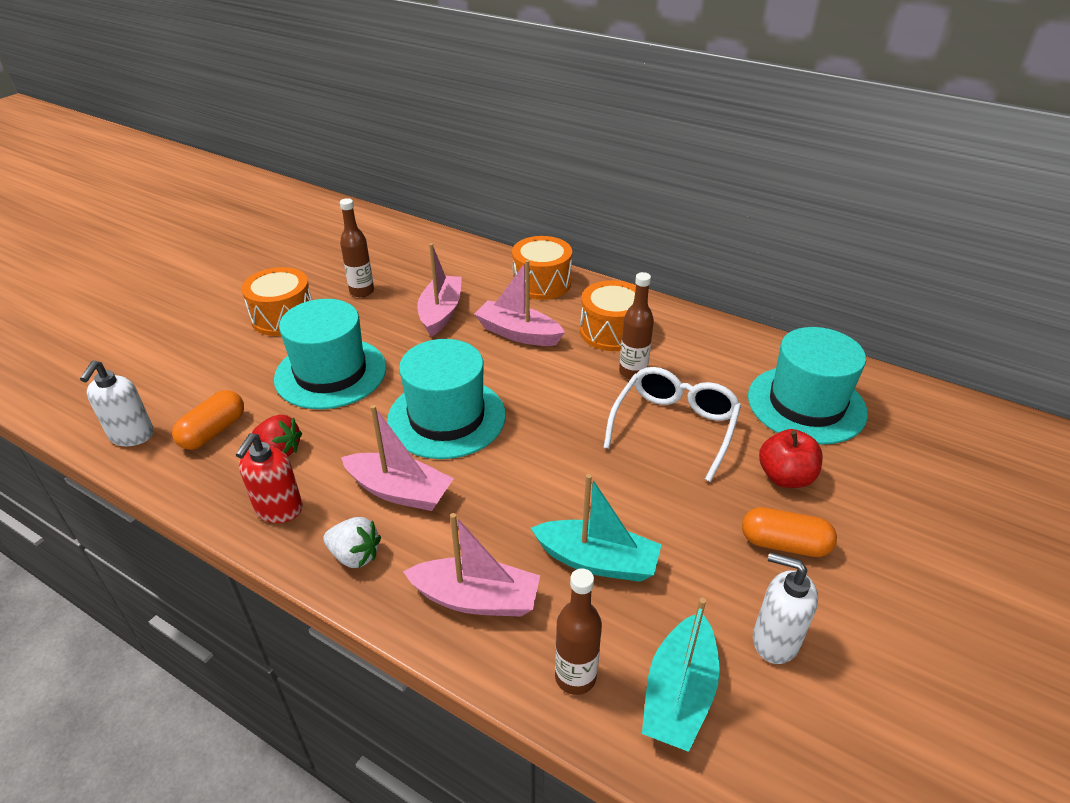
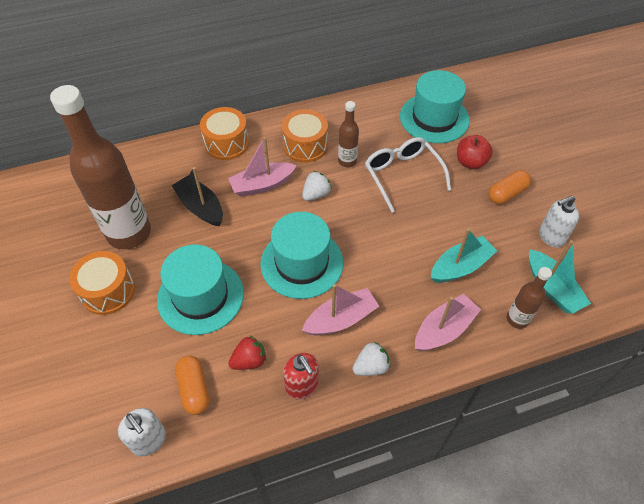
camera: 50 degrees left, 15 degrees up
brown bottle [340,198,374,297] -> brown bottle [50,85,151,249], size x2.18
pink boat [417,243,462,337] -> black boat [172,167,223,226]
none -> white strawberry [302,171,332,201]

